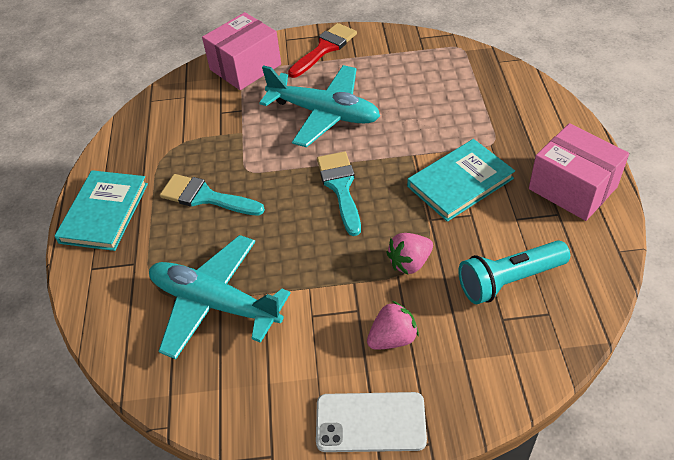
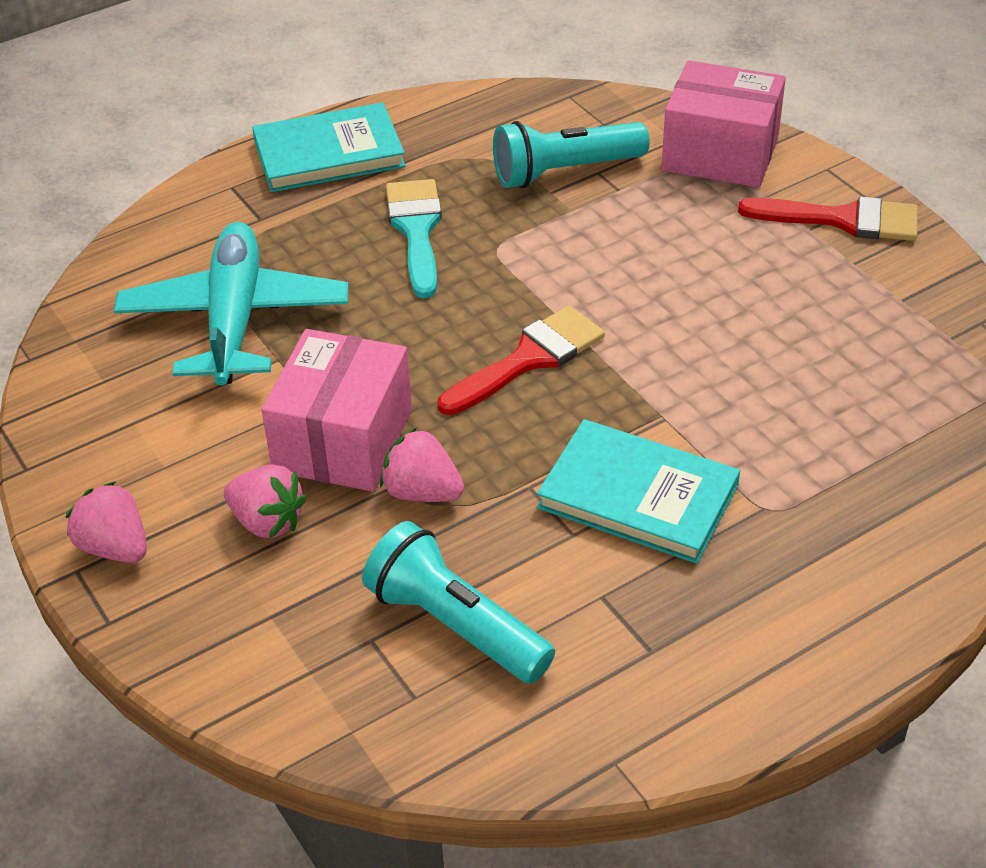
camera: 60 degrees right, 5 degrees down
turquoise plane [259,65,380,147] -> none
white phone [316,392,427,452] -> pink strawberry [66,481,147,563]
turquoise brush [317,151,361,236] -> red brush [438,306,605,415]
pink box [529,123,629,221] -> pink box moved to [261,329,412,492]
none -> turquoise flashlight [493,121,650,188]

